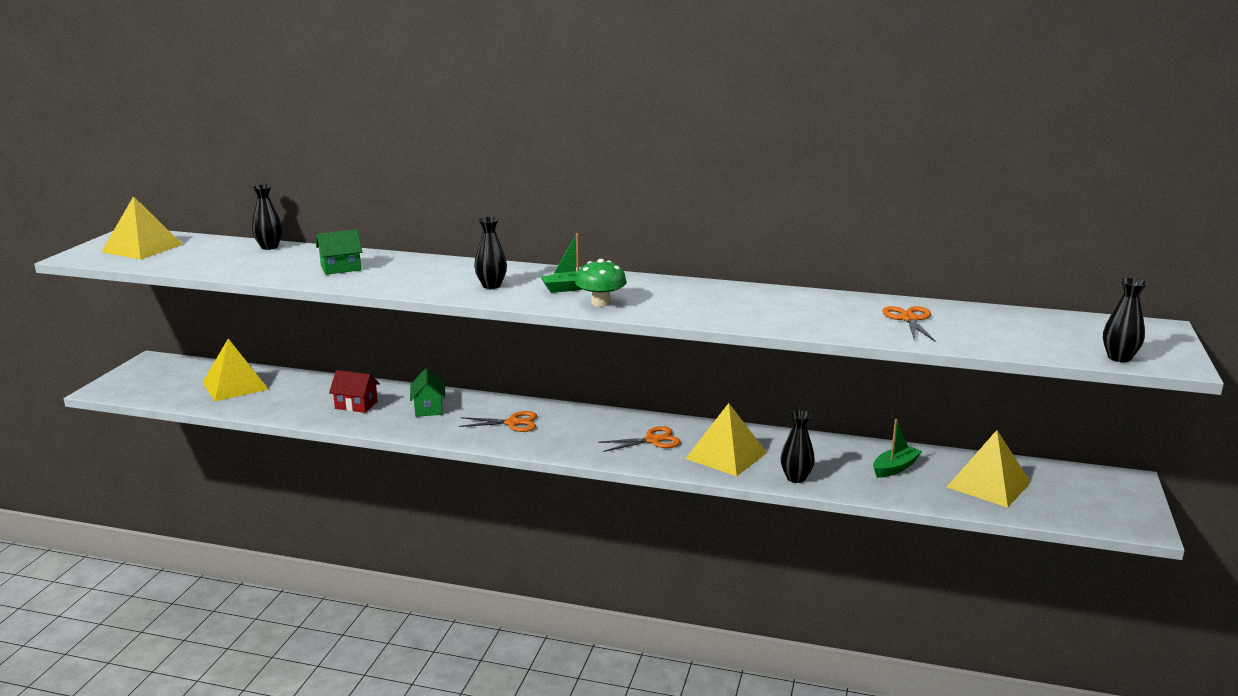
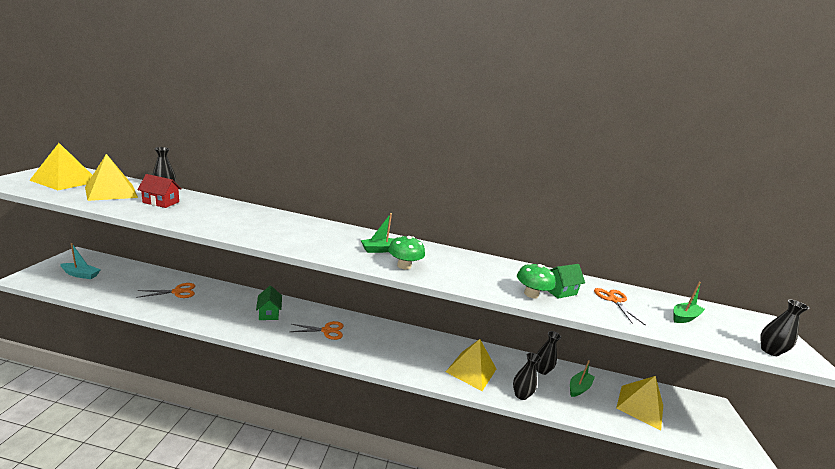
camera: 10 degrees left, 0 degrees up
yellow pyramid [202,339,269,401] -> yellow pyramid moved to [85,154,138,201]
green house [316,230,362,275] -> green house moved to [548,264,585,299]
red house [329,370,380,413] -> red house moved to [137,174,182,208]
black vase [474,217,507,289] -> black vase moved to [536,331,561,375]
orange scissors [598,426,681,452] -> orange scissors moved to [136,283,195,298]
none -> turquoise boat [60,243,101,279]
none -> green mushroom [517,263,555,298]
none -> green boat [673,282,705,323]

